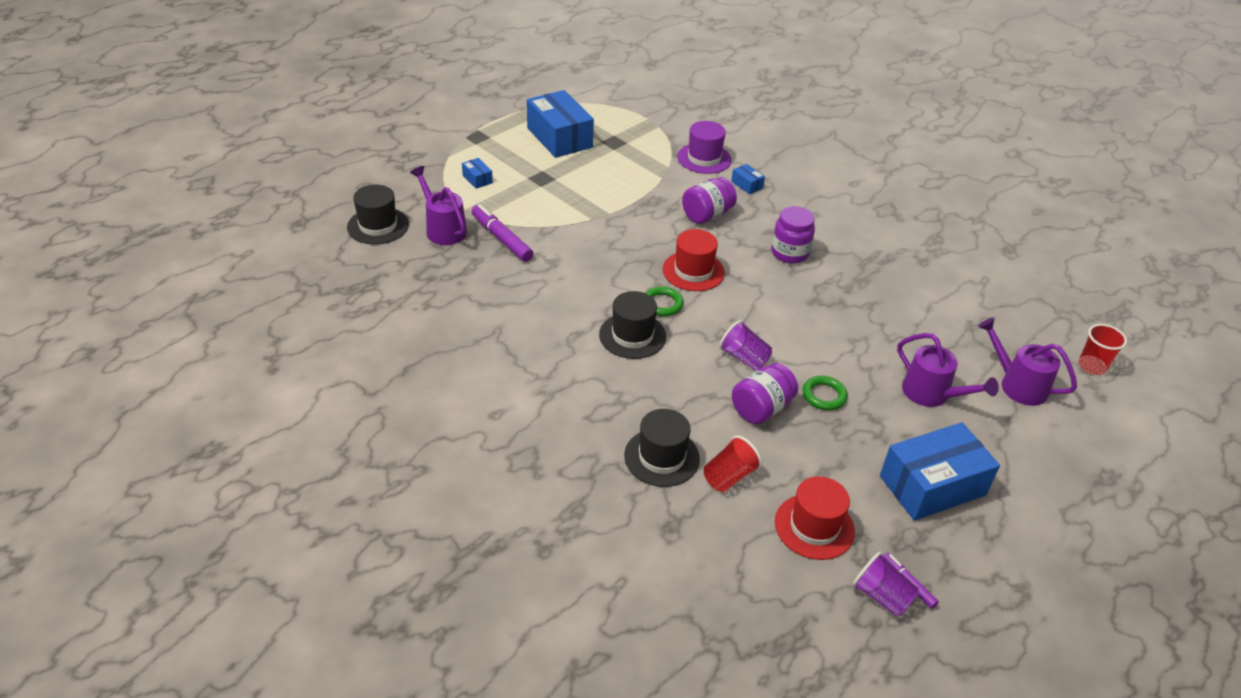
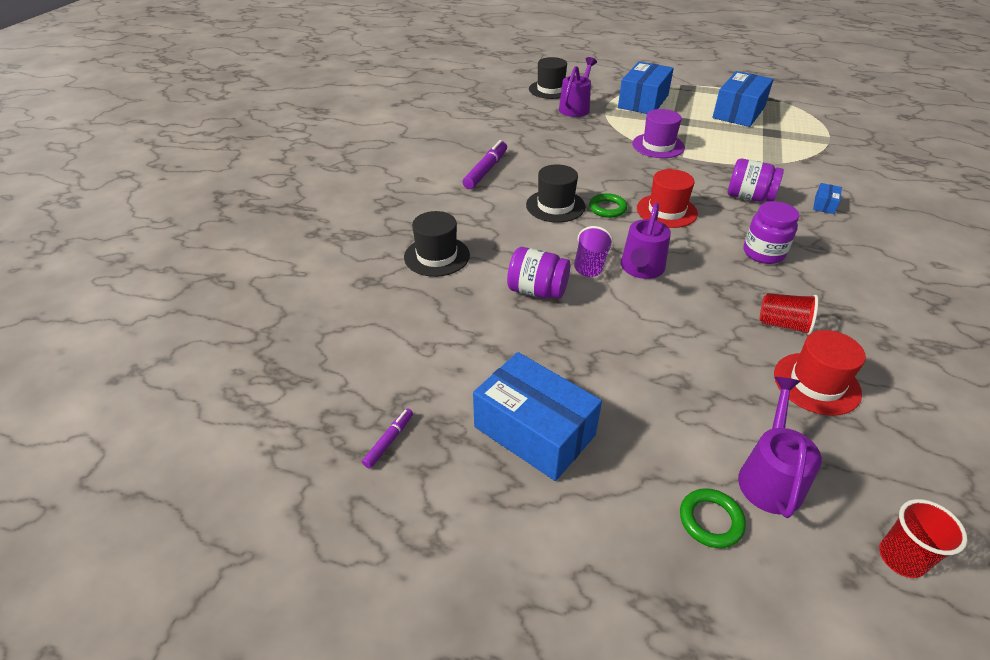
camera: 65 degrees right, 0 degrees up
blue box [462,158,493,189] -> blue box [618,62,674,114], size x2.37
purple marker [471,204,533,262] -> purple marker moved to [463,140,507,189]
purple hat [677,121,732,174] -> purple hat moved to [632,109,685,158]
red cup [704,435,762,492] -> red cup moved to [759,293,818,335]
red hat [775,476,855,560] -> red hat moved to [774,330,866,416]
green ring [802,376,848,410] -> green ring moved to [680,488,746,548]
purple cup [852,552,919,617] -> none
purple watering can [897,333,999,407] -> purple watering can moved to [621,203,671,279]

